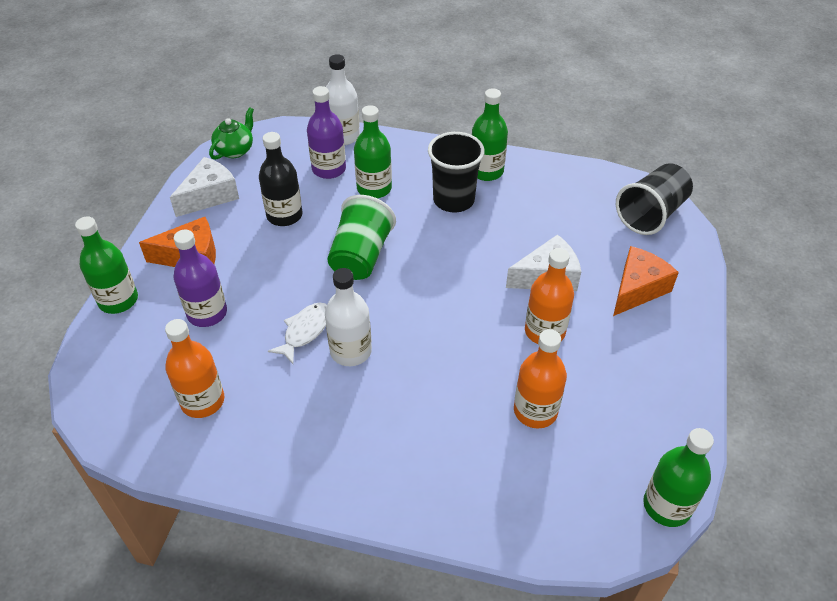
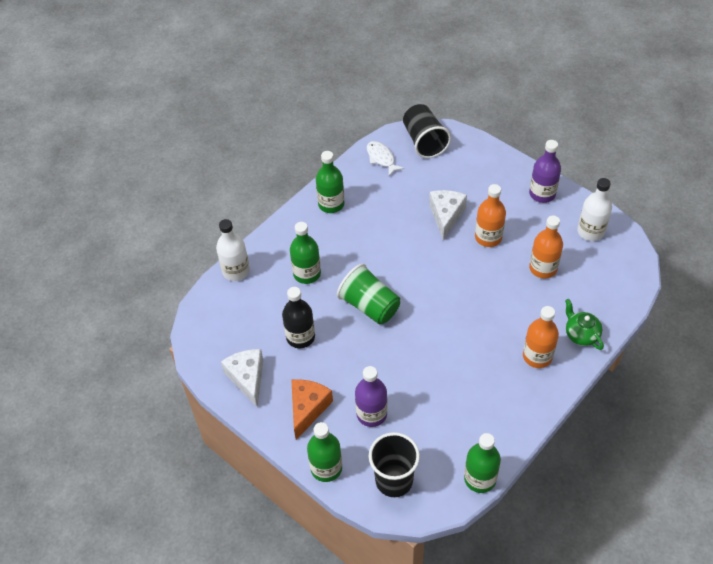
camera: 60 degrees left, 5 degrees up
orange bottle [165,319,224,418] -> orange bottle moved to [523,306,559,368]
green teapot [209,107,254,160] -> green teapot moved to [565,299,604,350]
white fish [268,303,327,364] -> white fish moved to [367,141,405,176]
purple bottle [307,86,346,179] -> purple bottle moved to [529,140,561,203]
white bottle [325,268,372,366] -> white bottle moved to [577,178,612,241]
black cup [428,132,485,213] -> black cup moved to [369,432,420,497]
orange cheese [613,246,679,316] -> none
green bottle [643,428,714,527] -> green bottle moved to [464,433,501,493]

